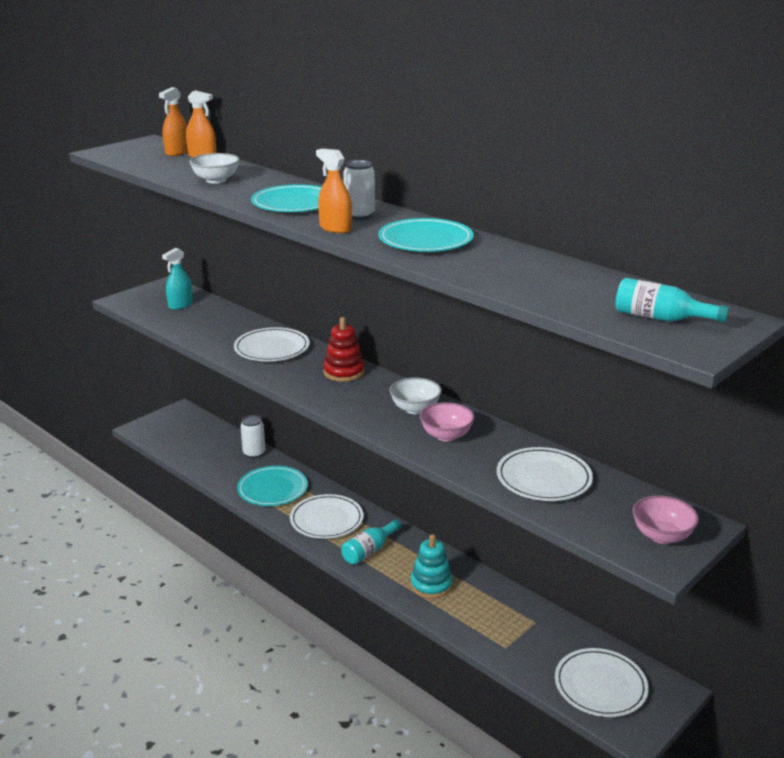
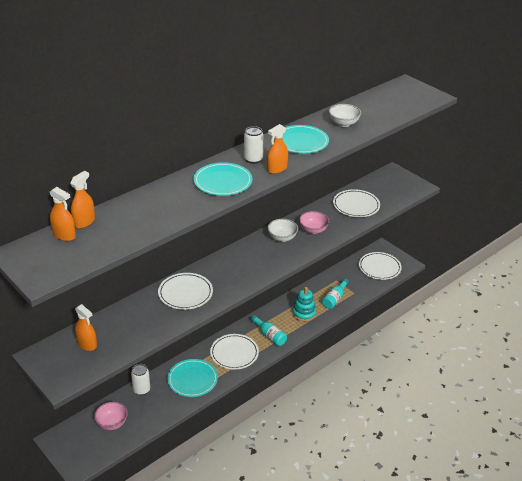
camera: 85 degrees left, 10 degrees up
turquoise spray bottle [162,248,193,310] -> orange spray bottle [75,304,97,351]
white bowl [189,153,239,183] -> white bowl moved to [329,104,361,127]
red stacking toy [323,317,365,382] -> none
turquoise bottle [615,278,729,323] -> turquoise bottle moved to [322,279,349,309]
pink bowl [633,495,699,544] -> pink bowl moved to [94,402,128,430]

